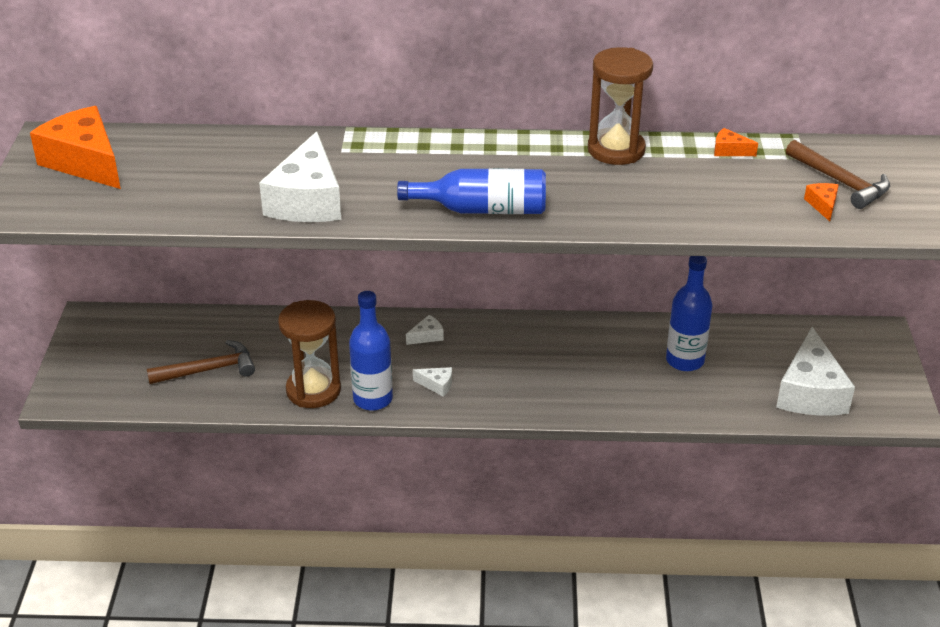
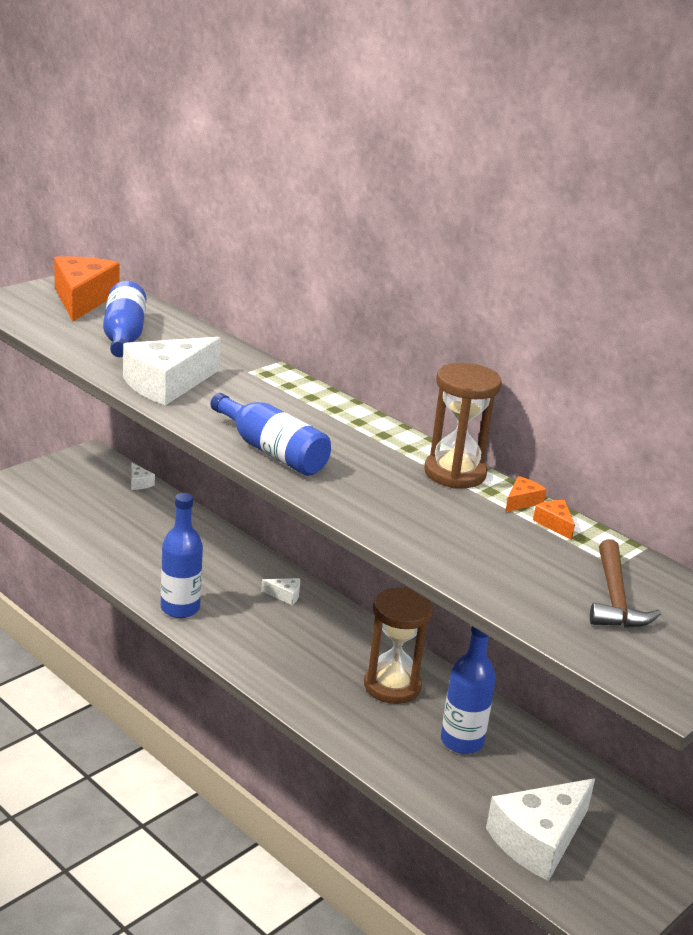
camera: 40 degrees right, 10 degrees down
brown hammer [147,340,255,384] -> none
brown hourglass [278,300,341,408] -> brown hourglass moved to [364,588,433,704]
white cheese [413,367,452,397] -> white cheese moved to [131,462,155,490]
orange cheese [804,183,839,221] -> orange cheese moved to [505,476,546,512]
none -> blue bottle [103,281,146,357]

